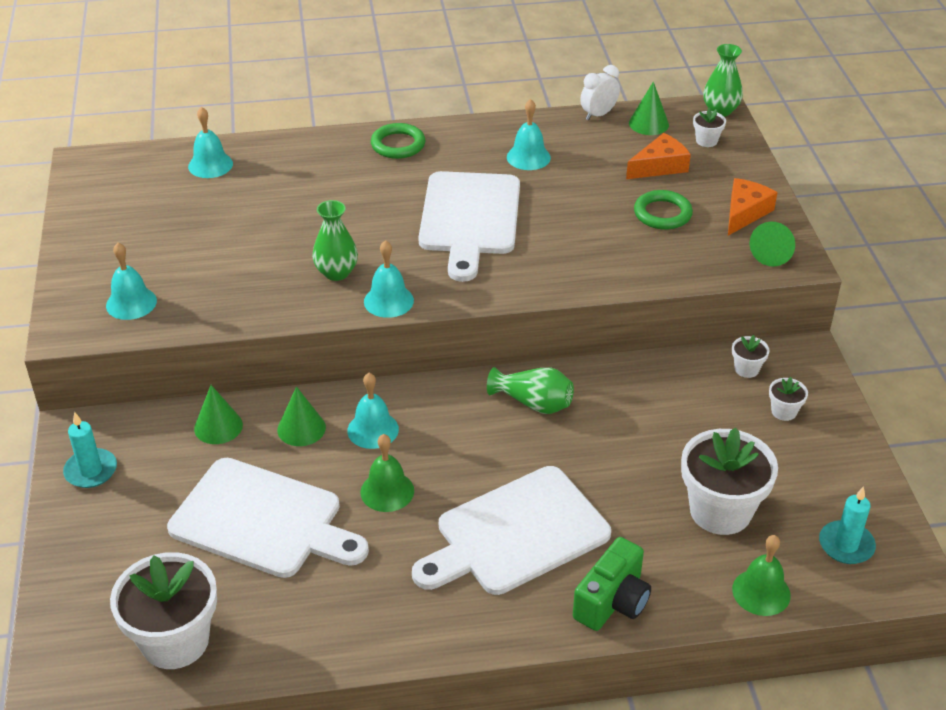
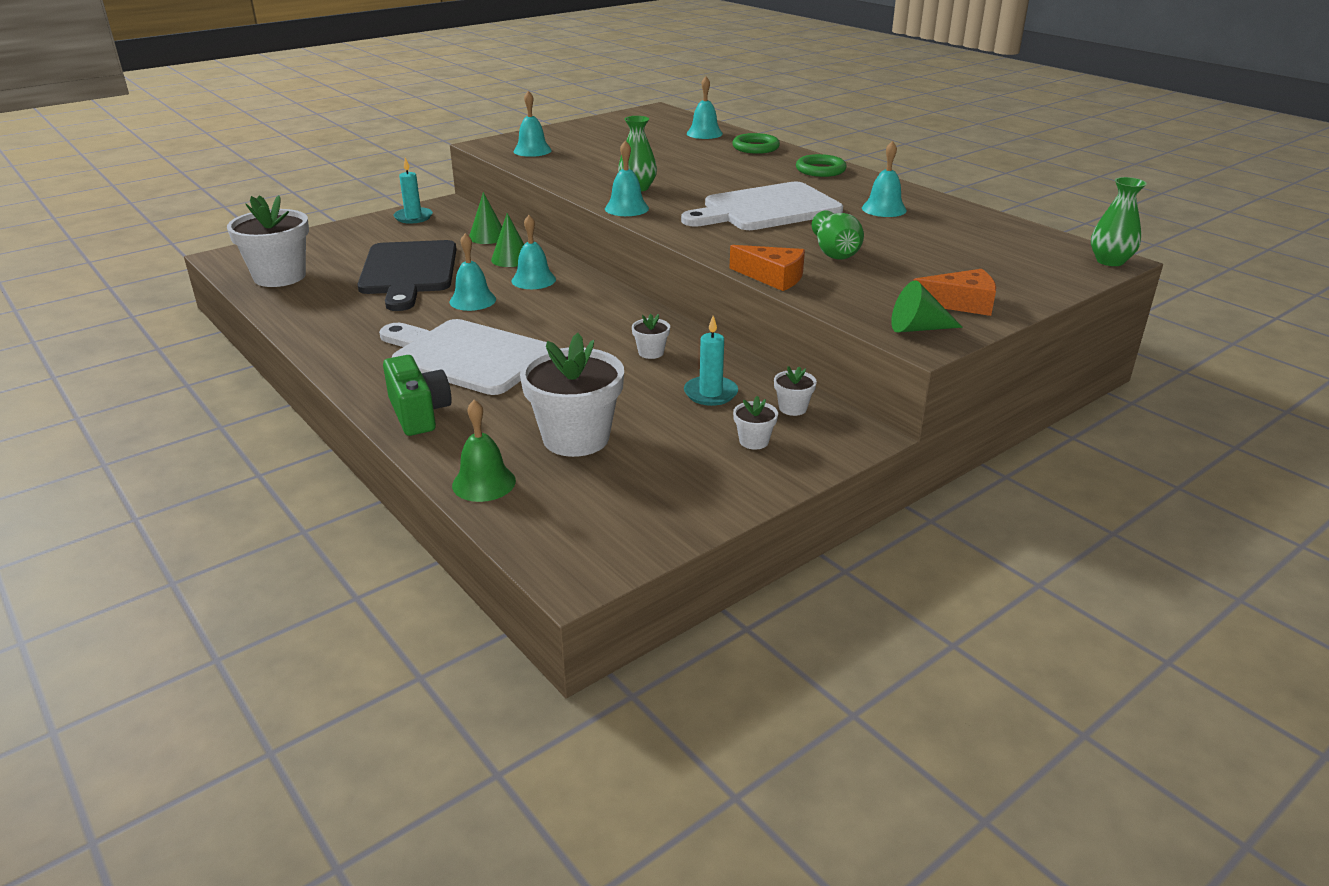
camera: 60 degrees right, 10 degrees down
white cutting board [167,458,369,578] -> black cutting board [357,240,457,311]
green bell [360,434,414,512] -> turquoise bell [450,233,496,311]
green vase [487,367,574,414] -> green vase moved to [812,210,864,260]
green camera [573,537,651,631] -> green camera turned 120 degrees counterclockwise [383,355,452,436]
white clock [580,65,620,120] -> none
orange cheese [626,133,691,179] -> orange cheese moved to [730,245,805,291]
green cone [629,82,669,135] -> none
green ring [634,190,693,230] -> green ring moved to [732,133,780,154]
white flower pot [693,108,726,147] -> white flower pot moved to [632,314,670,359]
turquoise candle [819,486,876,564] -> turquoise candle moved to [684,316,738,406]

